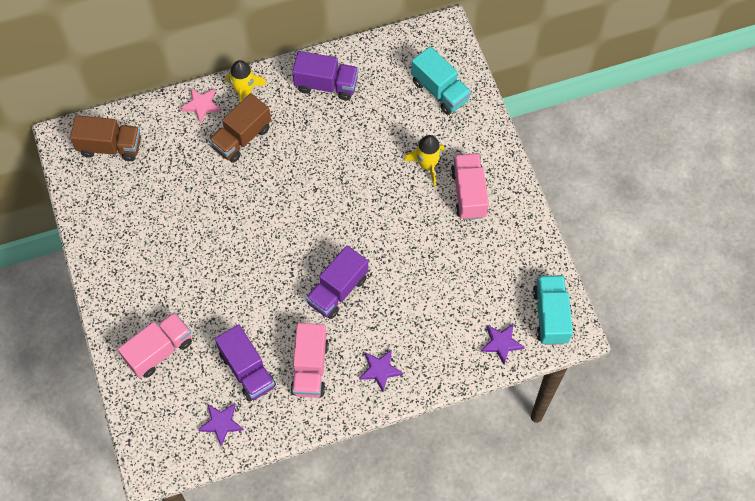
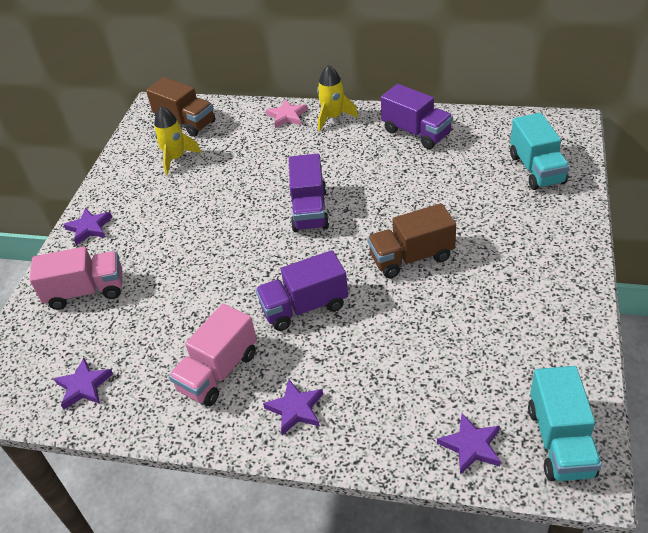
camera: 35 degrees right, 20 degrees down
brown truck [209,93,271,163] -> brown truck moved to [367,203,456,278]
purple truck [215,324,276,401] -> purple truck moved to [289,154,329,232]
yellow rocket [404,135,445,186] -> yellow rocket moved to [154,106,201,175]
pink truck [451,153,489,220] -> none
turquoise truck [533,275,573,345] -> turquoise truck turned 150 degrees clockwise [528,366,602,481]
none -> purple star [63,208,112,245]

